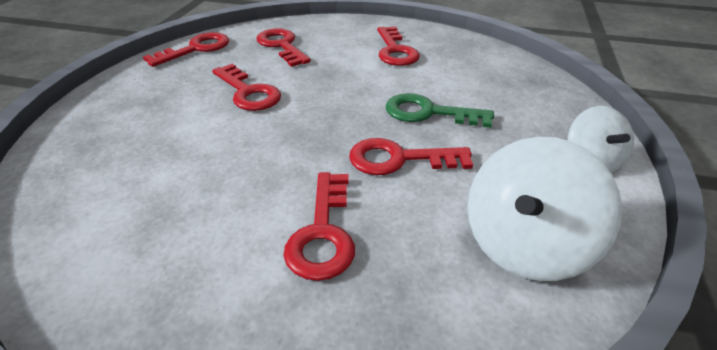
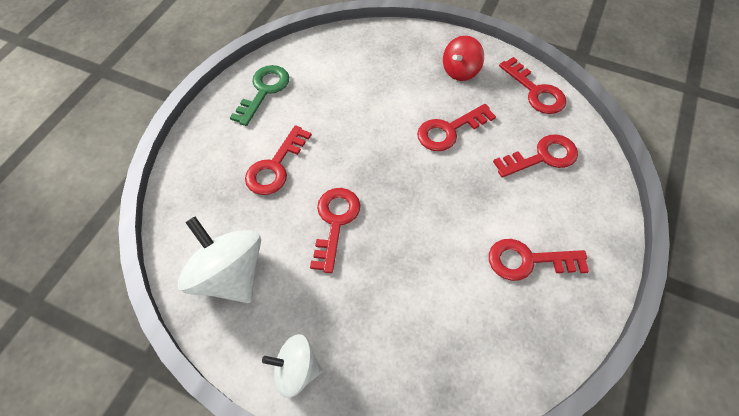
camera: 100 degrees right, 20 degrees up
red key [284,172,355,281] -> red key turned 75 degrees counterclockwise [245,125,312,195]
green key [386,93,494,128] -> green key moved to [230,65,289,126]
none -> red spinning top [443,36,484,81]

